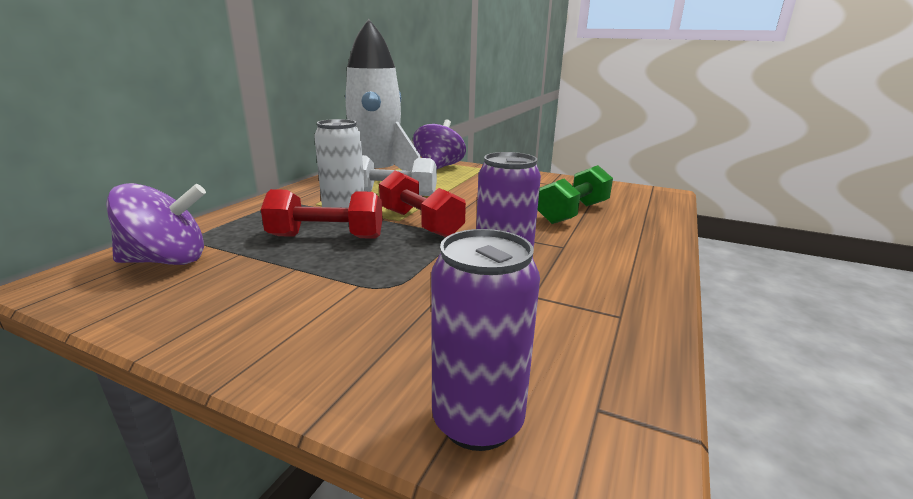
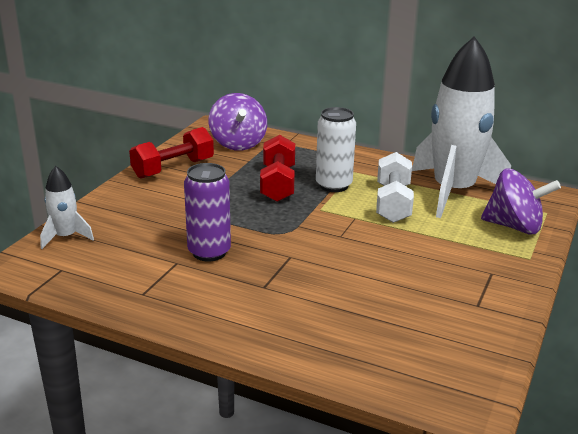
camera: 90 degrees right, 5 degrees up
red dumbbell [379,170,466,237] -> red dumbbell moved to [129,127,214,179]
purple can [431,229,540,451] -> white rocket [40,166,94,249]
green dumbbell [538,165,613,224] -> none

